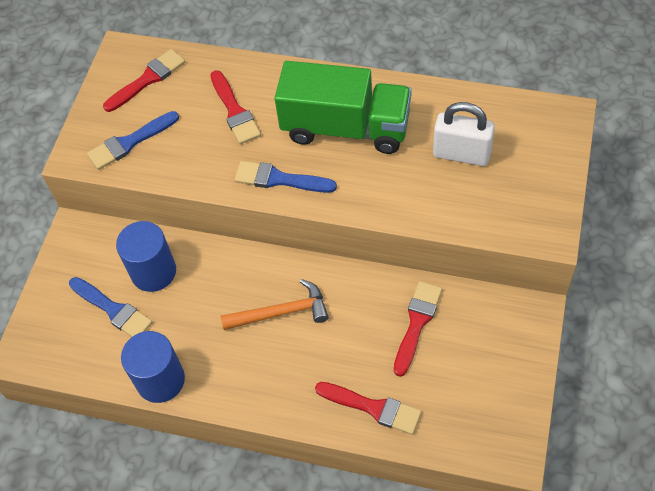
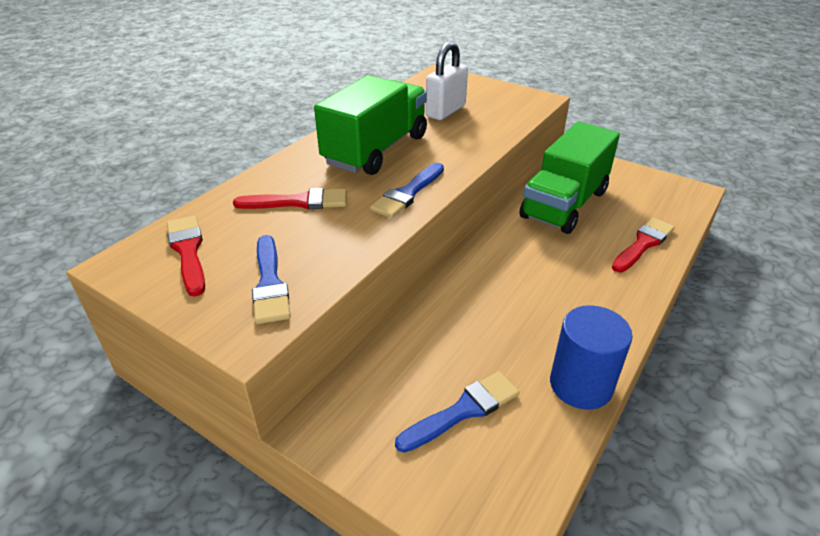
camera: 75 degrees left, 20 degrees down
blue cylinder [116,221,176,292] -> none
orange hammer [221,279,328,330] -> none
red brush [394,281,442,377] -> green truck [520,122,620,234]

